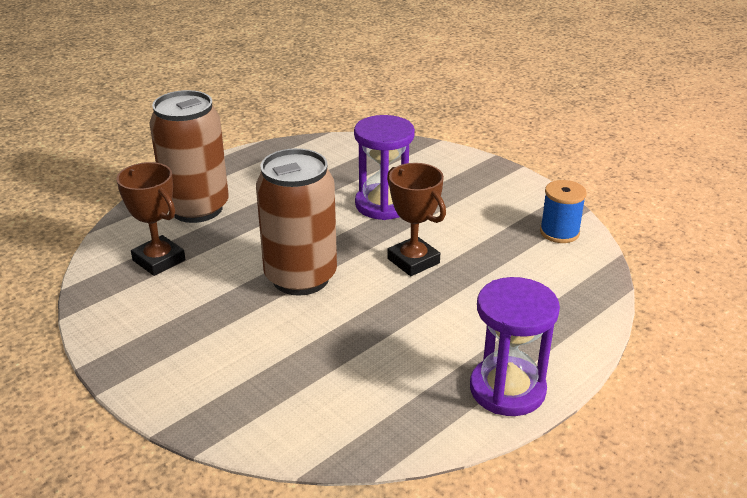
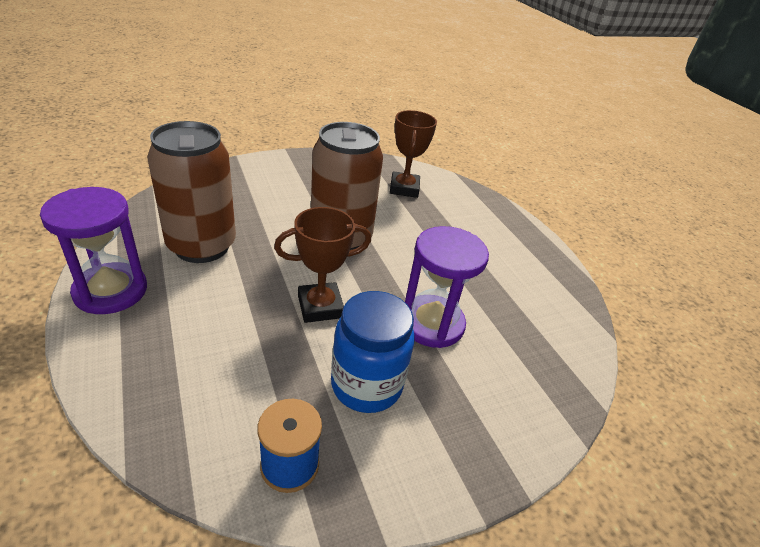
camera: 105 degrees right, 5 degrees up
brown trophy [116,162,185,276] -> brown trophy turned 60 degrees counterclockwise [390,110,437,198]
brown can [149,90,229,223] -> brown can moved to [147,121,236,263]
none -> blue jar [331,291,415,413]

